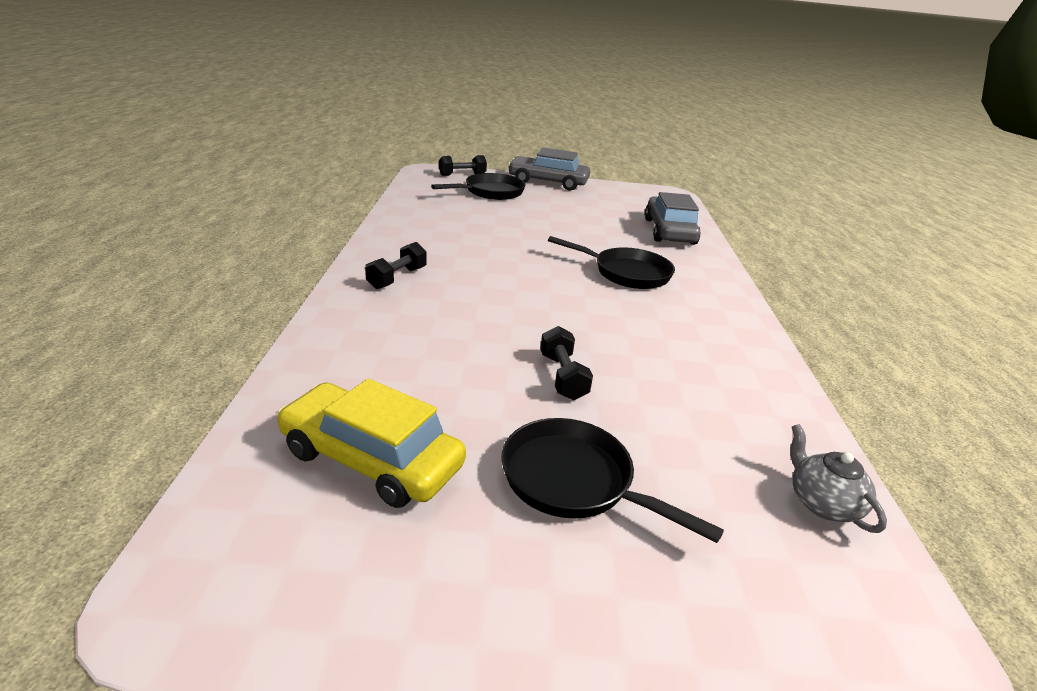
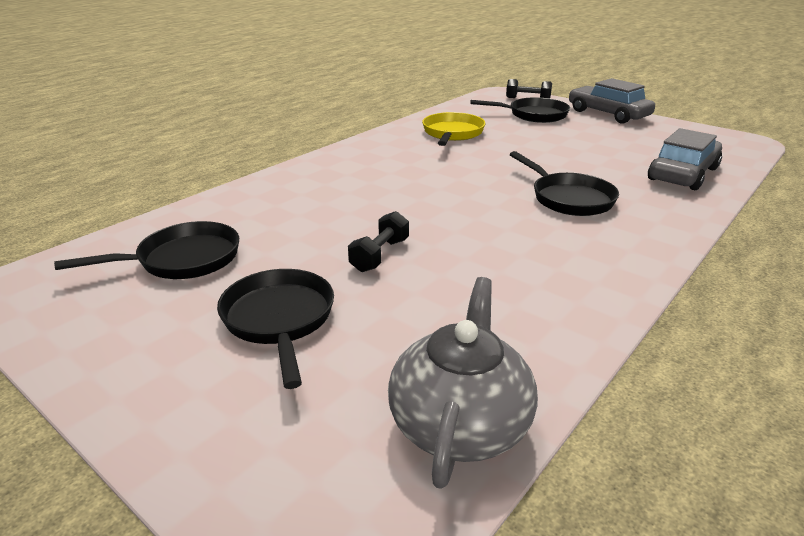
camera: 40 degrees right, 0 degrees up
yellow car [277,379,466,508] -> black pan [54,221,239,279]
black dumbbell [365,242,427,289] -> none
grey teapot [790,424,887,533] -> grey teapot [388,277,538,489], size x1.73
none -> yellow pan [422,112,485,146]

